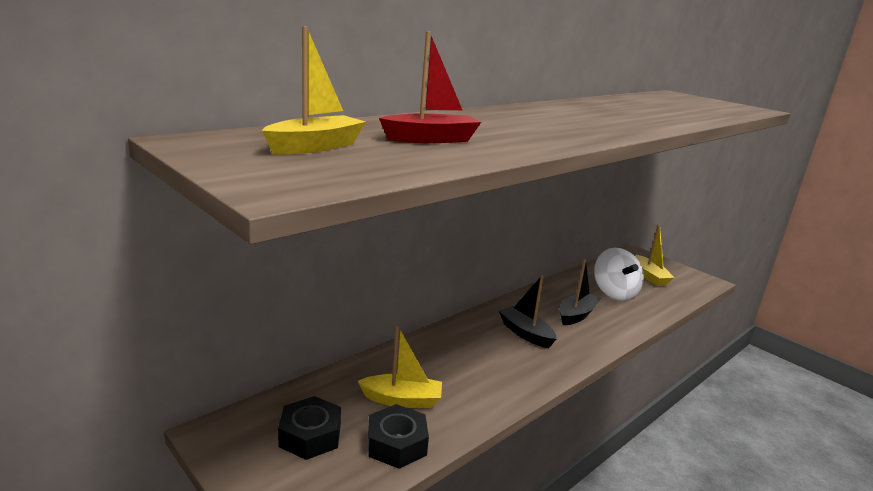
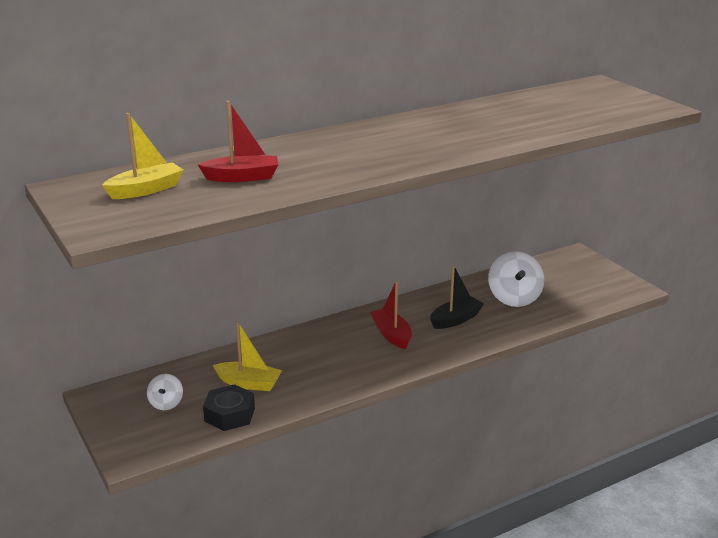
camera: 15 degrees right, 5 degrees up
black nut [278,396,341,460] -> white spinning top [147,374,183,410]
black boat [499,275,557,348] -> red boat [370,281,412,349]
yellow boat [635,224,675,286] -> none

